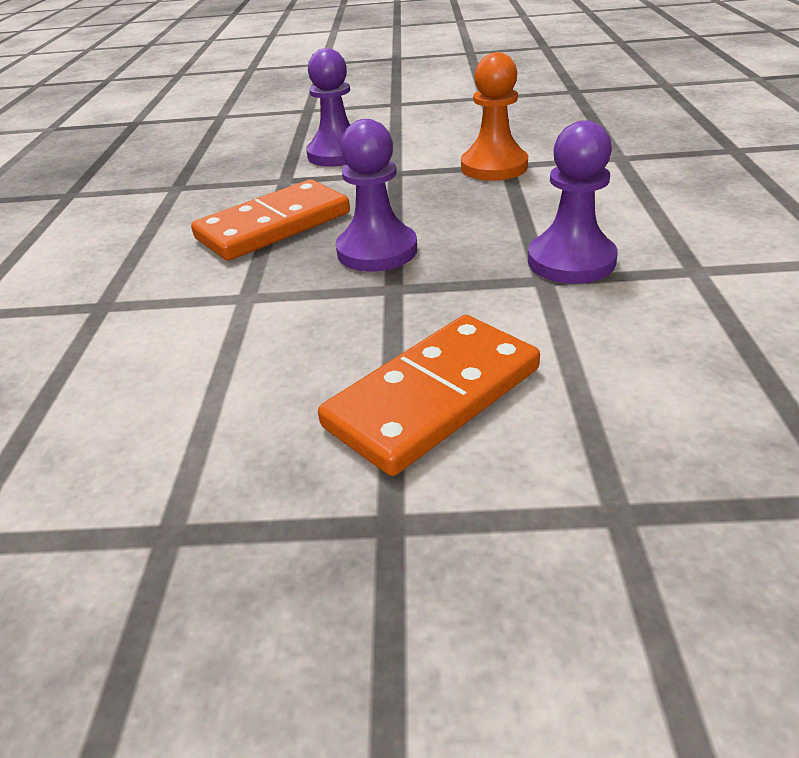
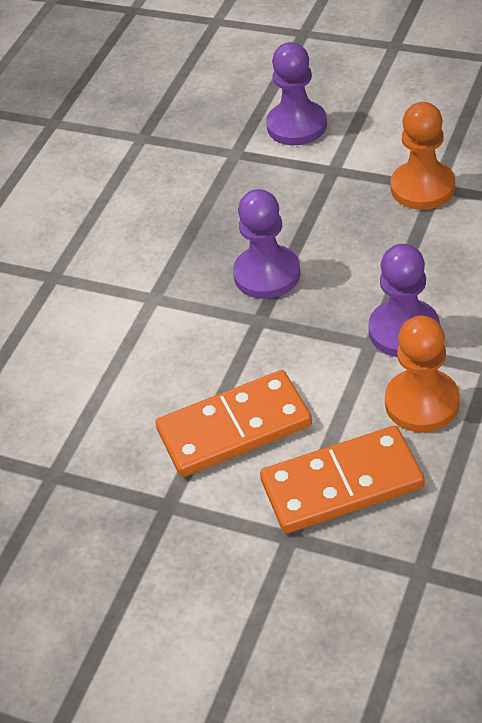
camera: 25 degrees right, 10 degrees up
orange domino [191,180,350,261] -> orange domino moved to [260,426,425,533]
none -> orange pawn [385,316,460,432]

